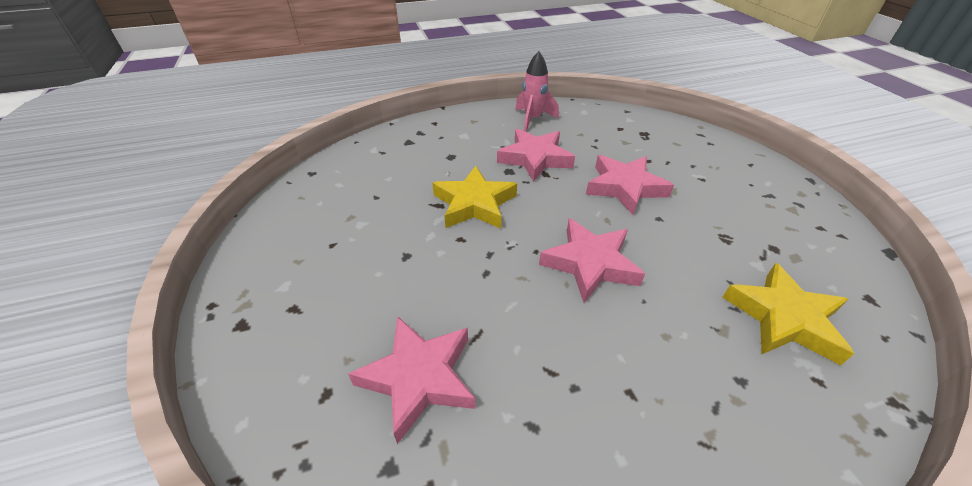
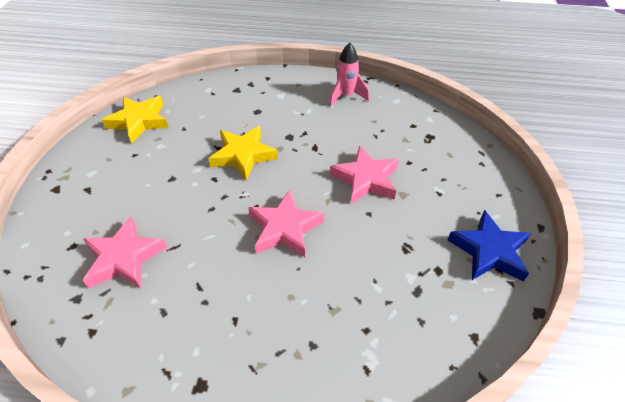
camera: 25 degrees right, 5 degrees up
pink star [497,128,575,182] -> none
yellow star [722,263,854,365] -> yellow star moved to [102,96,168,143]
none -> blue star [448,210,531,281]

